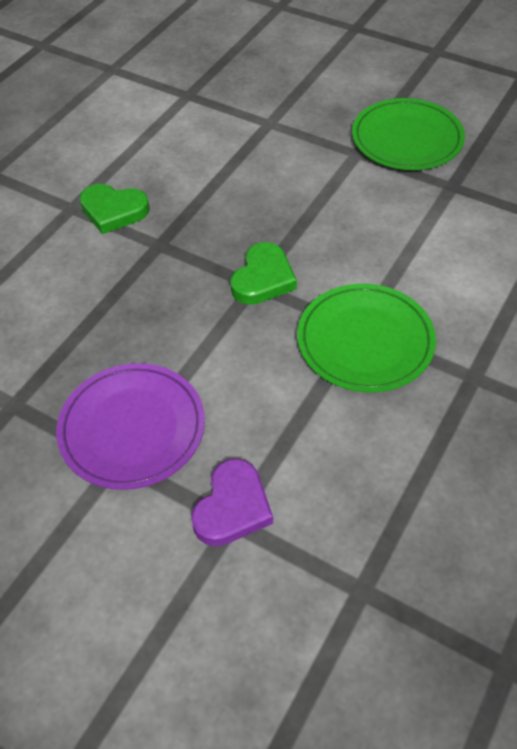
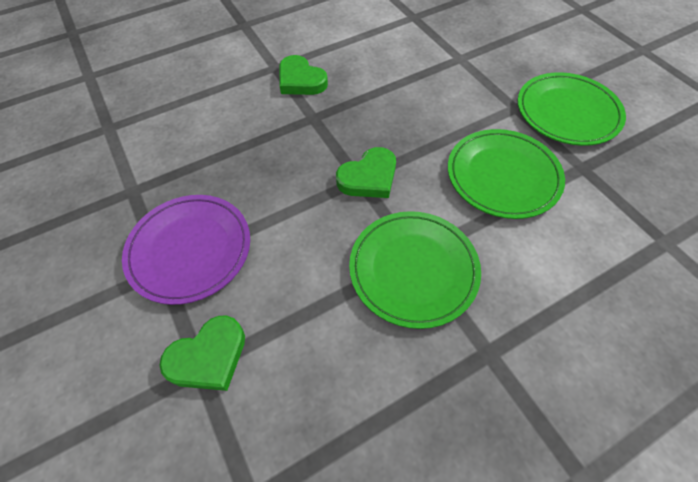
camera: 30 degrees right, 5 degrees up
purple heart [191,459,273,546] -> green heart [159,316,245,391]
none -> green plate [448,129,565,219]

